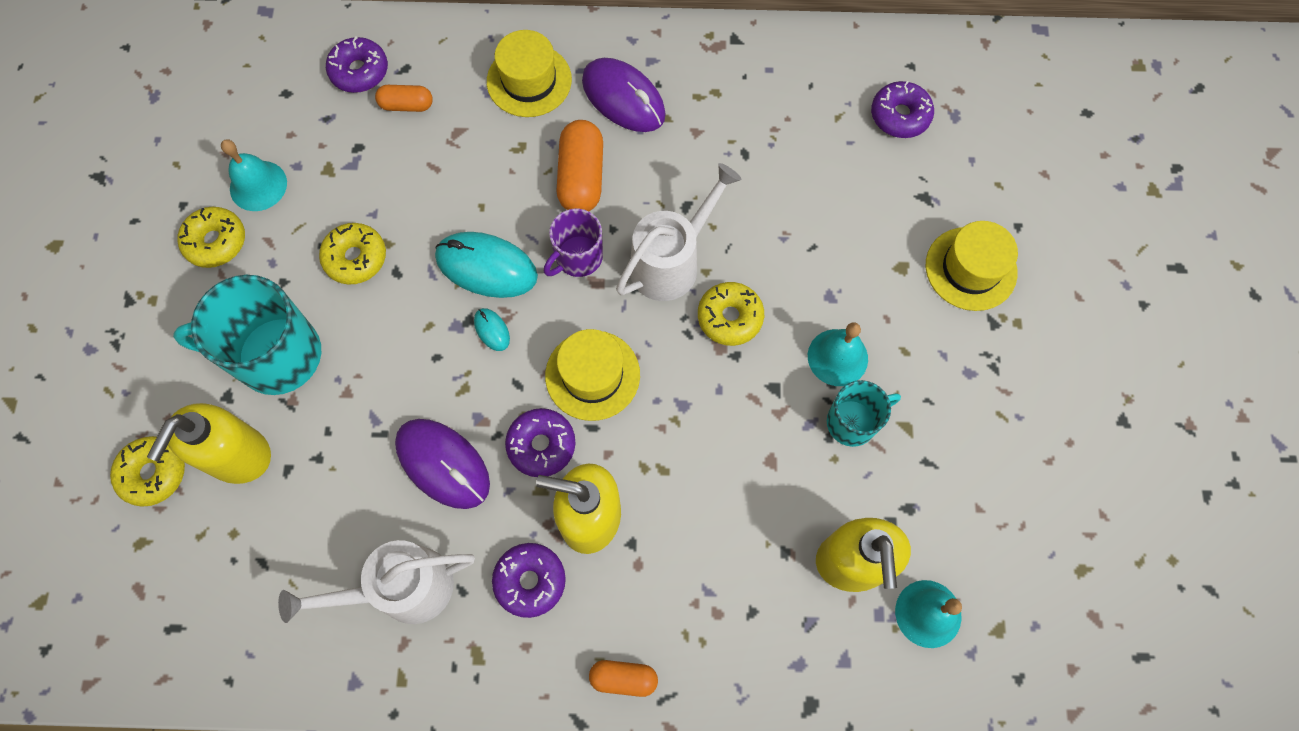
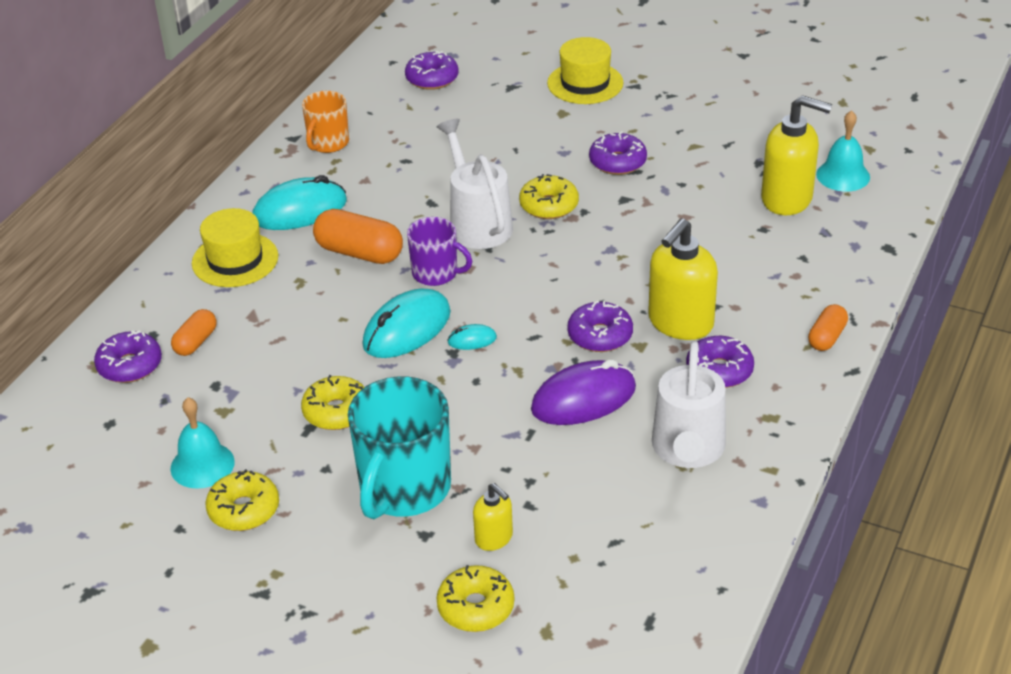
camera: 65 degrees left, 30 degrees down
yellow soap dispenser [147,403,271,484] -> yellow soap dispenser [473,483,513,551], size x0.53
purple mug [544,209,603,277] -> purple mug turned 45 degrees counterclockwise [407,217,472,286]
yellow hat [545,329,640,421] -> none
purple mouse [582,58,666,132] -> turquoise mouse [252,175,347,230]
turquoise bell [808,322,868,386] -> purple donut [589,131,647,175]
turquoise mug [827,380,901,447] -> none
none -> orange mug [302,91,349,153]

